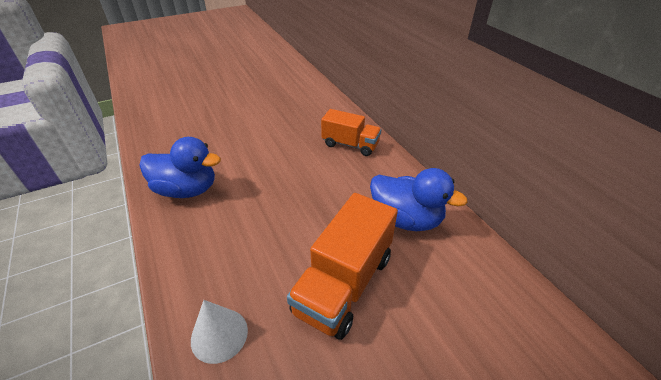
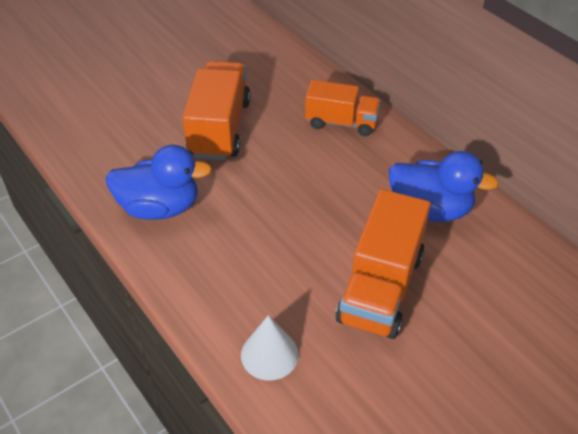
camera: 10 degrees left, 5 degrees up
none -> orange truck [182,61,251,160]

